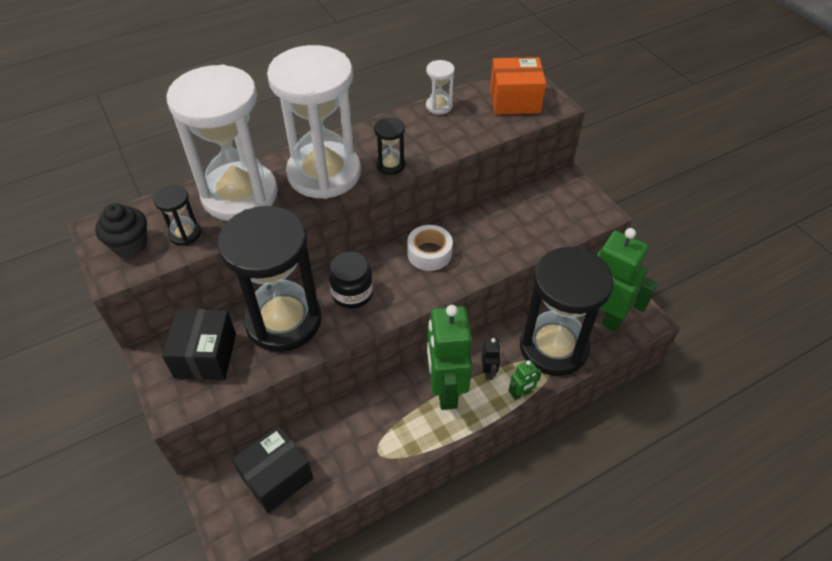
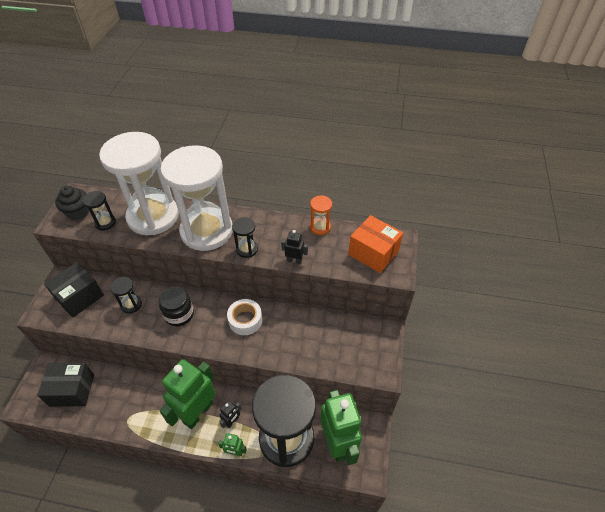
camera: 40 degrees right, 0 degrees up
black hourglass [218,206,322,352] -> black hourglass [110,277,142,314], size x0.40
white hourglass [426,60,455,114] -> orange hourglass [310,195,332,235]
none -> black robot [281,230,308,264]

